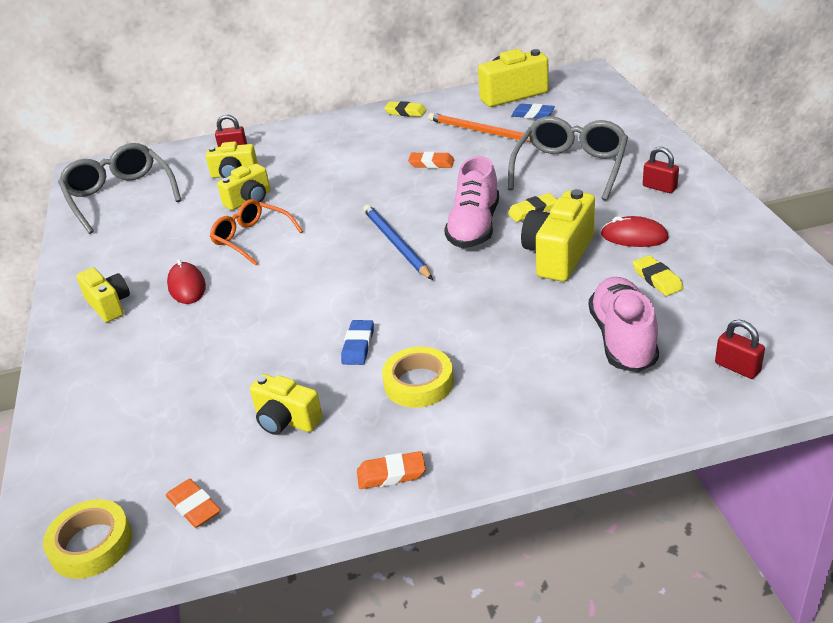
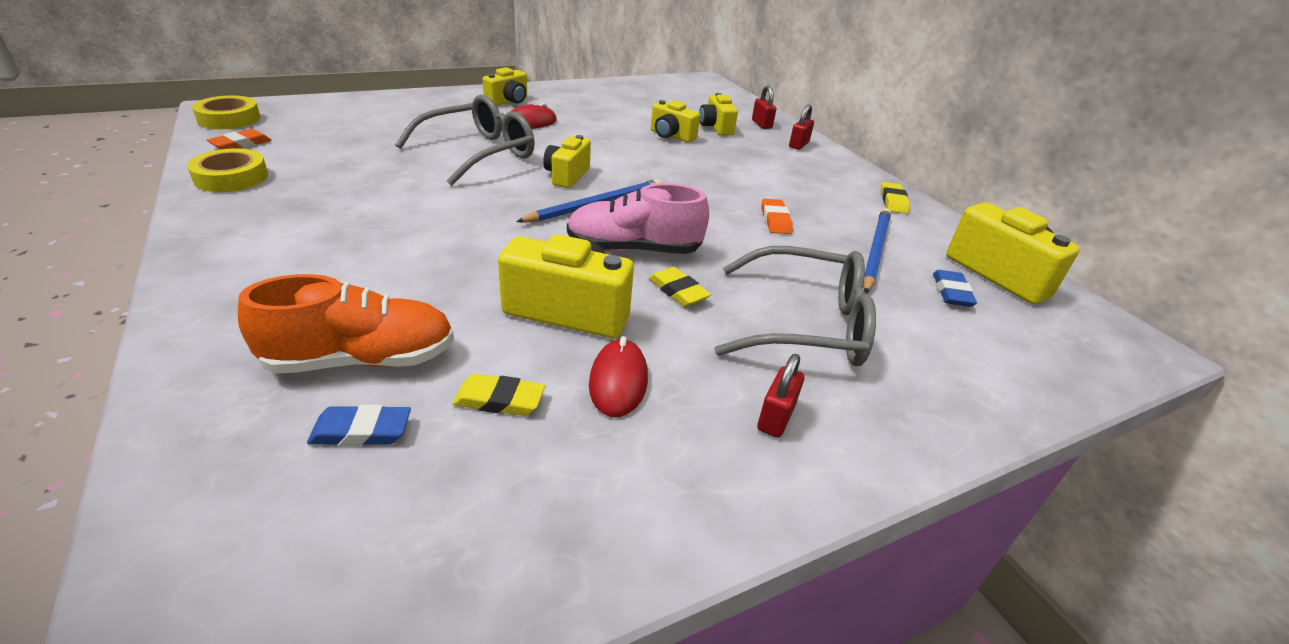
camera: 70 degrees right, 0 degrees up
grey glasses [58,143,182,234] -> grey glasses moved to [395,95,535,186]
orange glasses [210,199,303,266] -> none
yellow camera [250,374,323,435] -> yellow camera moved to [543,135,591,188]
blue eraser [341,320,374,365] -> blue eraser moved to [307,404,411,446]
orange eraser [357,451,426,489] -> none
yellow tape [382,347,454,408] -> yellow tape moved to [187,148,268,192]
orange pencil [428,113,531,142] -> blue pencil [863,208,891,294]
pink shoe [589,277,659,372] -> orange shoe [238,274,454,374]
yellow eraser [633,255,684,296] -> yellow eraser turned 45 degrees clockwise [452,374,545,416]
red padlock [715,320,765,379] -> red padlock moved to [789,105,814,150]

